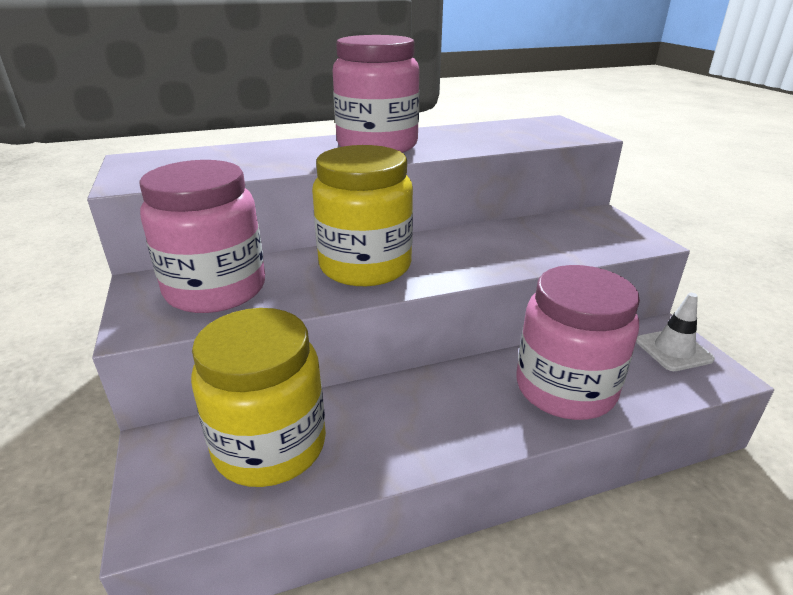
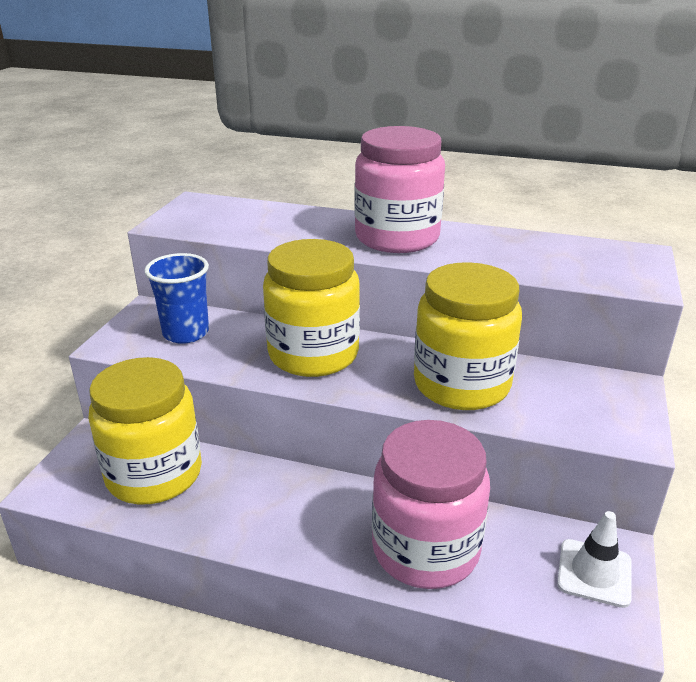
camera: 35 degrees right, 0 degrees up
pink jar [139,160,265,313] -> blue cup [144,253,209,344]
none -> yellow jar [414,262,522,410]

